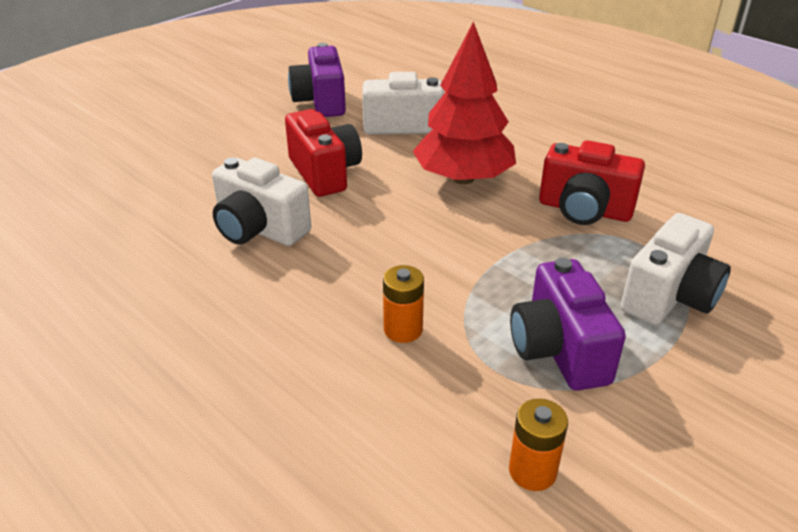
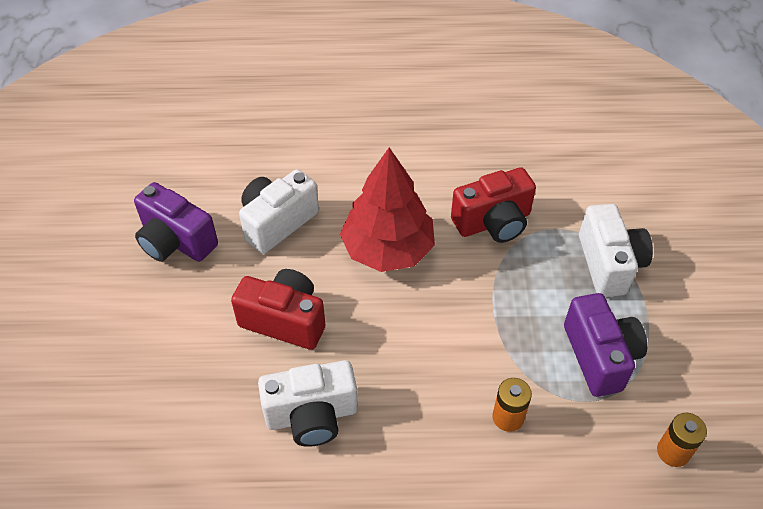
camera: 45 degrees left, 15 degrees up
purple camera [510,258,626,391] -> purple camera turned 135 degrees counterclockwise [564,293,647,397]

